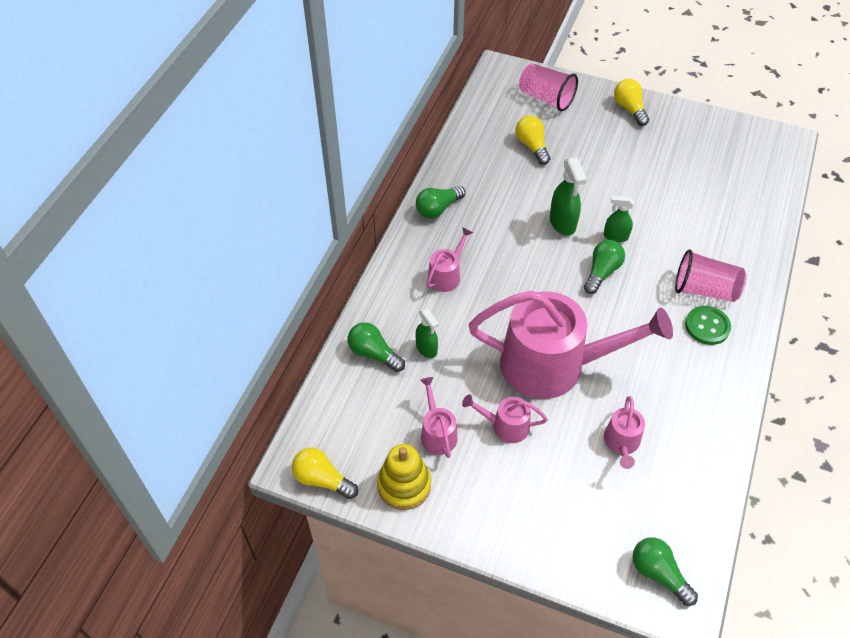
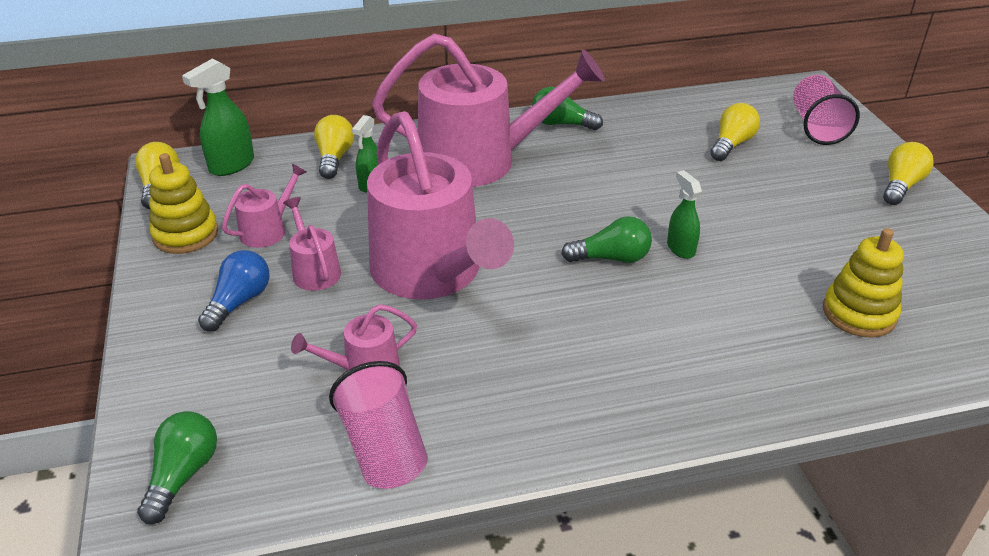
camera: 55 degrees right, 15 degrees down
green light bulb [348,322,405,372] -> yellow light bulb [314,115,354,179]
pink watering can [426,227,473,292] -> pink watering can [372,33,605,187], size x2.34
green spray bottle [550,157,587,236] -> green spray bottle moved to [182,59,254,176]
pink cup [675,249,747,302] -> pink cup moved to [329,361,428,489]
green button [685,306,731,345] -> none
none -> blue light bulb [198,250,270,332]
none -> yellow stacking toy [823,228,904,338]

